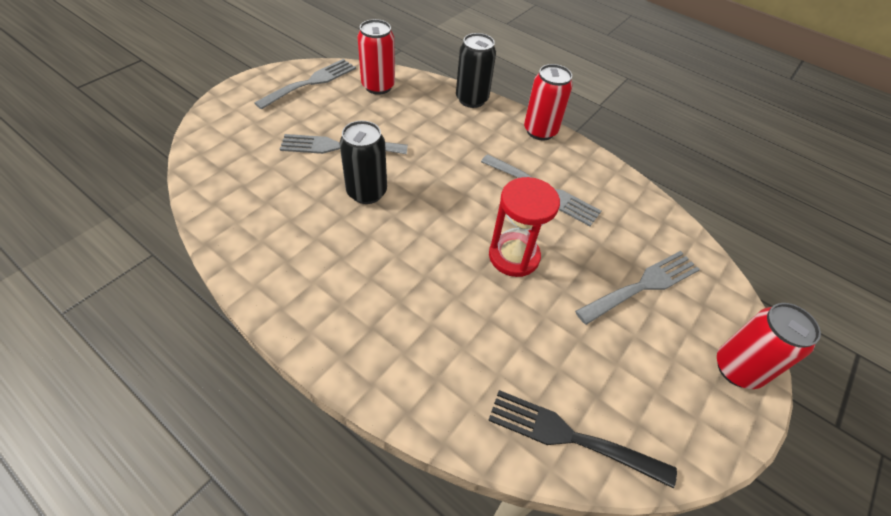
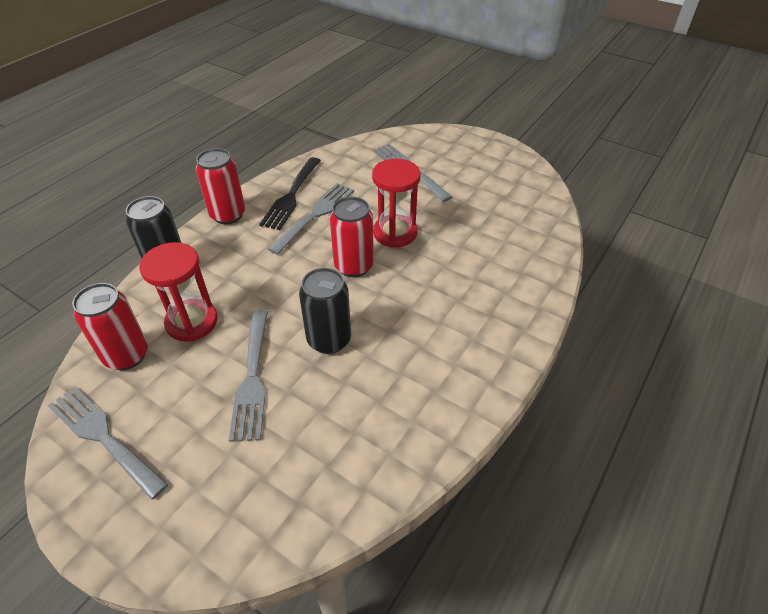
camera: 90 degrees left, 5 degrees down
black fork [488,390,677,489] -> black fork moved to [259,157,321,230]
red can [717,303,821,389] -> red can moved to [330,197,374,277]
none -> red hourglass [139,242,218,342]

